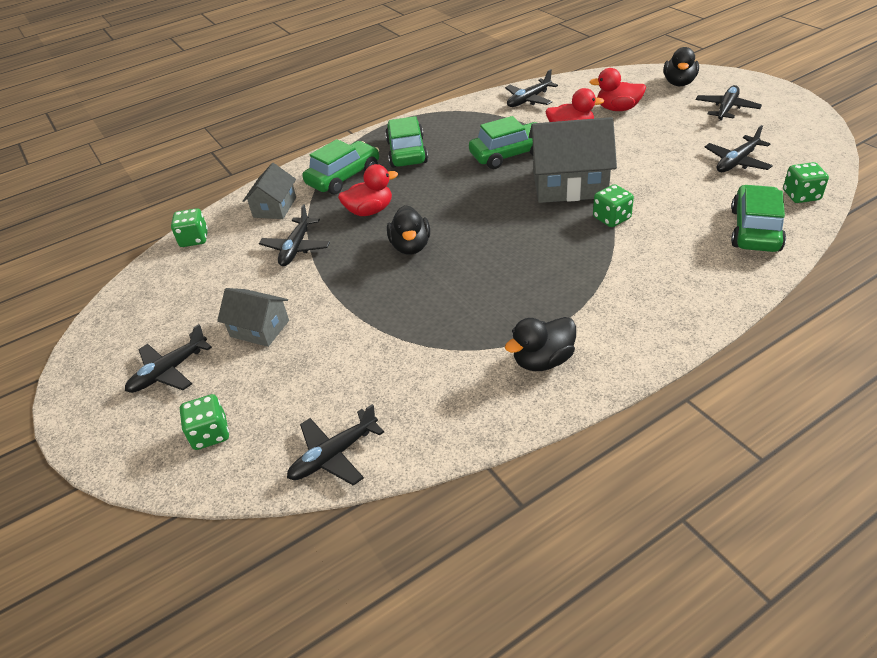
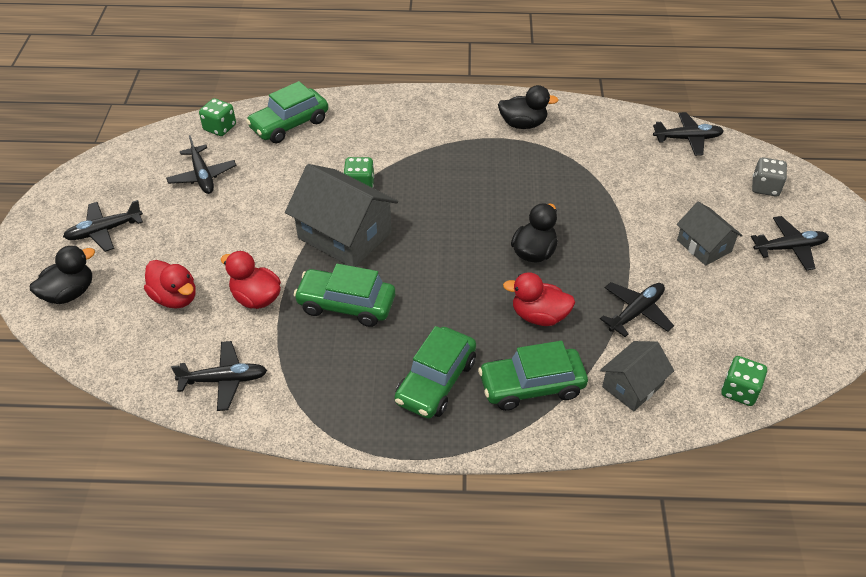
camera: 150 degrees left, 5 degrees up
green dice [180,394,229,450] -> grey dice [752,157,787,197]
black plane [705,125,773,172] -> black plane turned 75 degrees clockwise [166,135,237,194]

